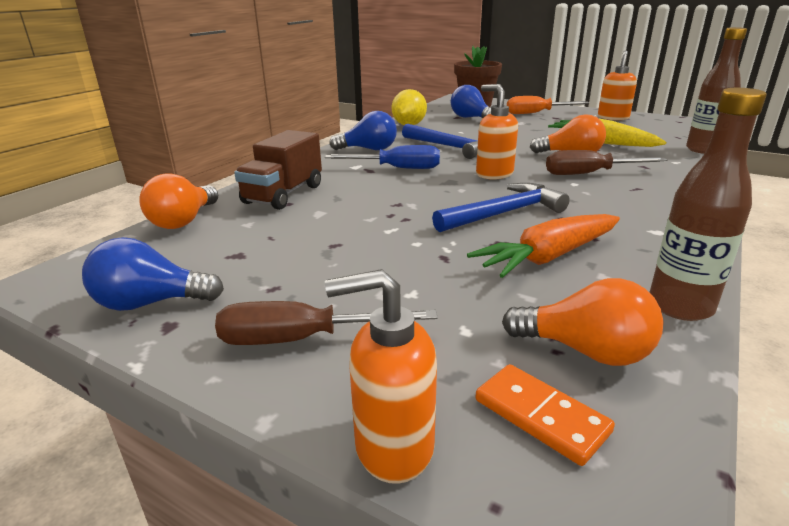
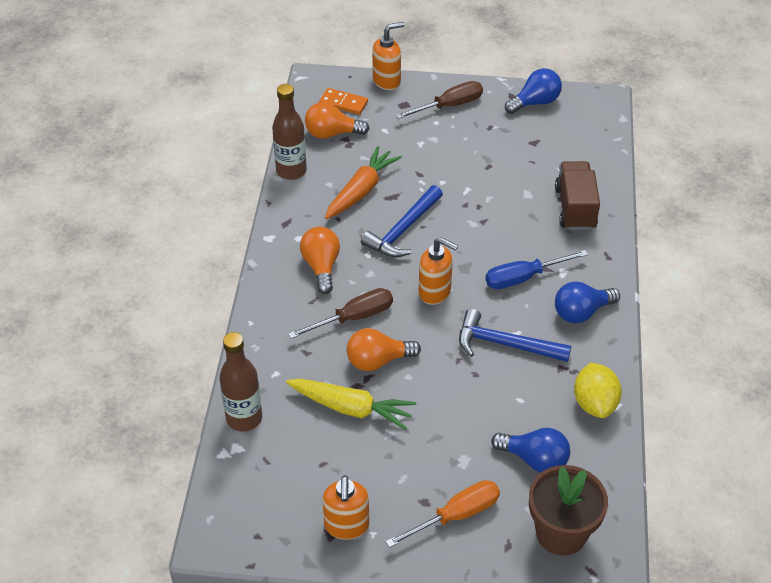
camera: 155 degrees right, 20 degrees up
orange light bulb [139,173,218,229] -> orange light bulb moved to [300,227,340,294]

